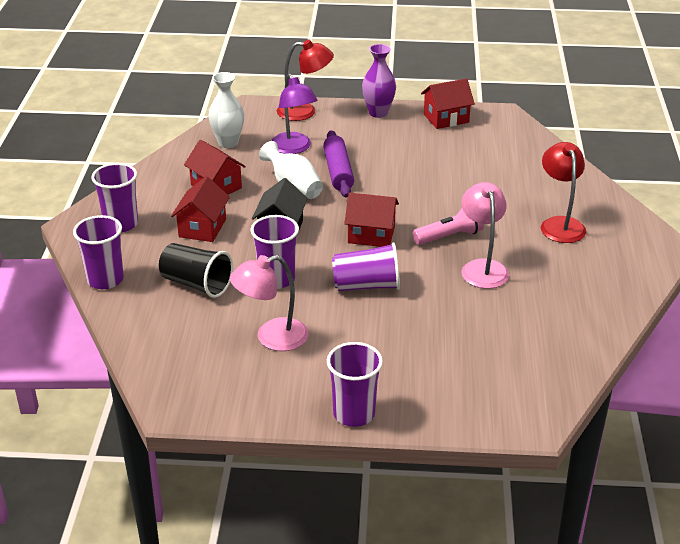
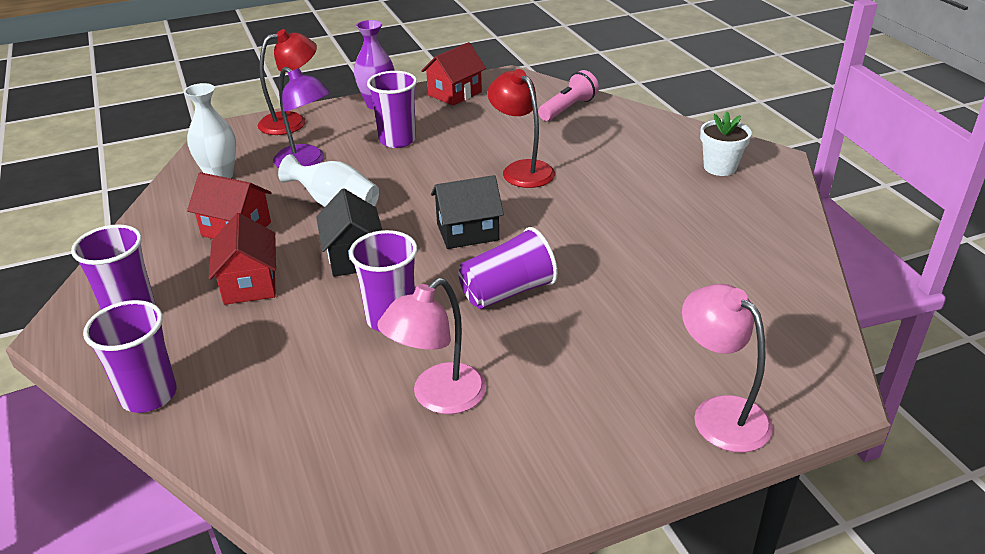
camera: 25 degrees left, 0 degrees up
black cup [159,243,233,298] -> none
purple rolling pin [323,130,354,198] -> none
purple cup [327,342,383,427] -> purple cup moved to [367,71,417,148]
red house [344,193,399,247] -> black house [431,175,504,249]
pink flashlight [413,208,484,245] -> pink flashlight moved to [538,70,599,121]
pink lamp [461,182,509,289] -> pink lamp moved to [682,284,773,452]
red lamp [541,142,586,243] -> red lamp moved to [487,69,555,188]
none -> white flower pot [700,111,752,176]

